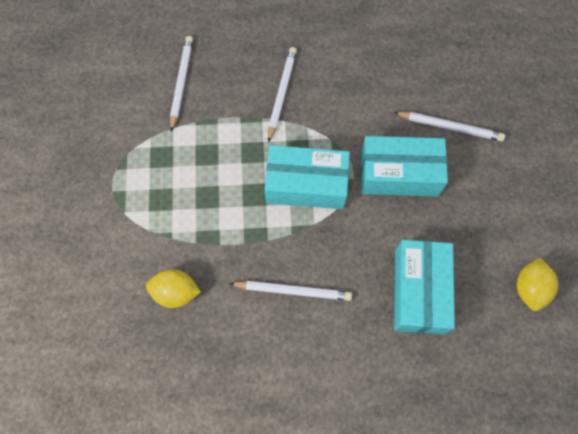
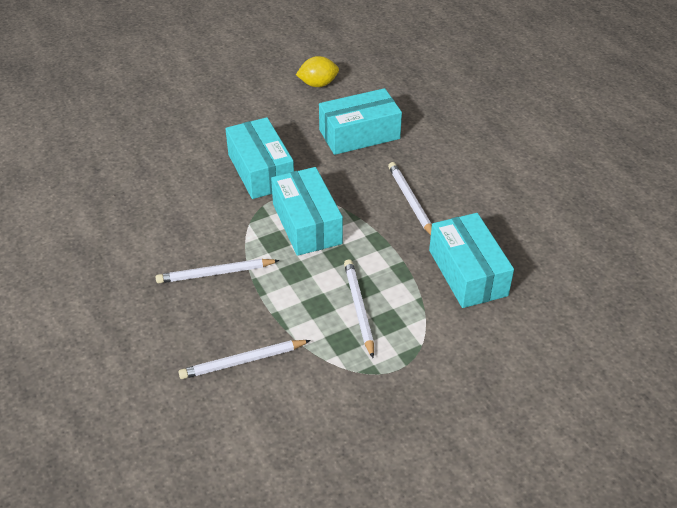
camera: 115 degrees left, 25 degrees down
yellow lemon [146,269,201,308] -> turquoise box [429,213,514,308]
white pencil [394,112,505,142] -> white pencil moved to [344,259,374,358]

